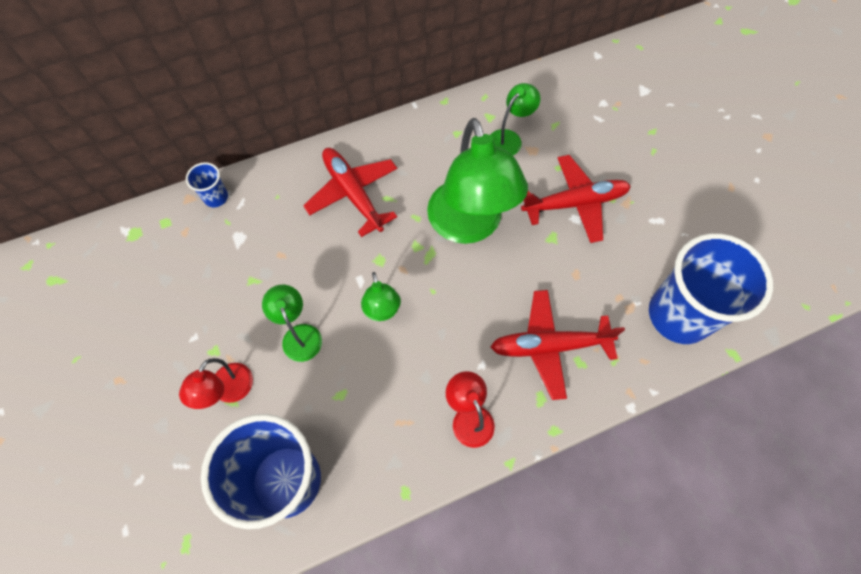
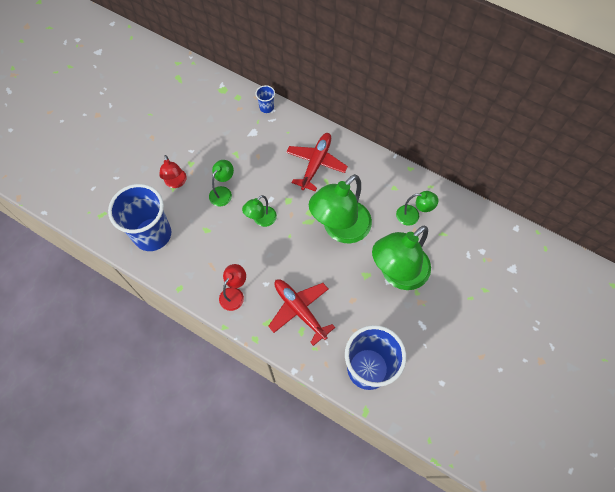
camera: 55 degrees right, 0 degrees up
red lamp [179,358,253,409] -> red lamp turned 90 degrees counterclockwise [159,155,187,188]
red plane [521,155,631,243] -> green lamp [372,226,431,290]

